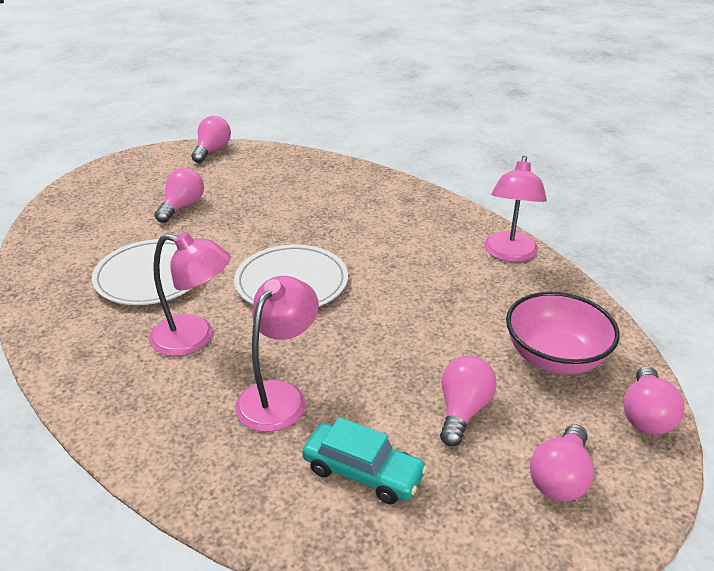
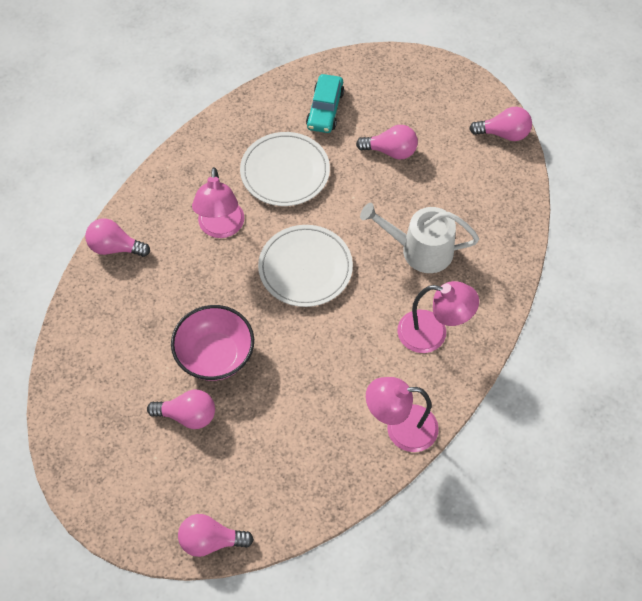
camera: 75 degrees right, 25 degrees up
pink lamp [235,276,319,432] -> pink lamp moved to [397,281,479,353]
turquoise car [302,417,428,504] -> turquoise car moved to [306,74,344,133]
pink bowl [506,292,620,374] -> pink bowl moved to [171,305,254,381]
pink light bulb [530,424,594,502] -> pink light bulb moved to [85,219,150,257]
none -> white watering can [360,203,479,273]

